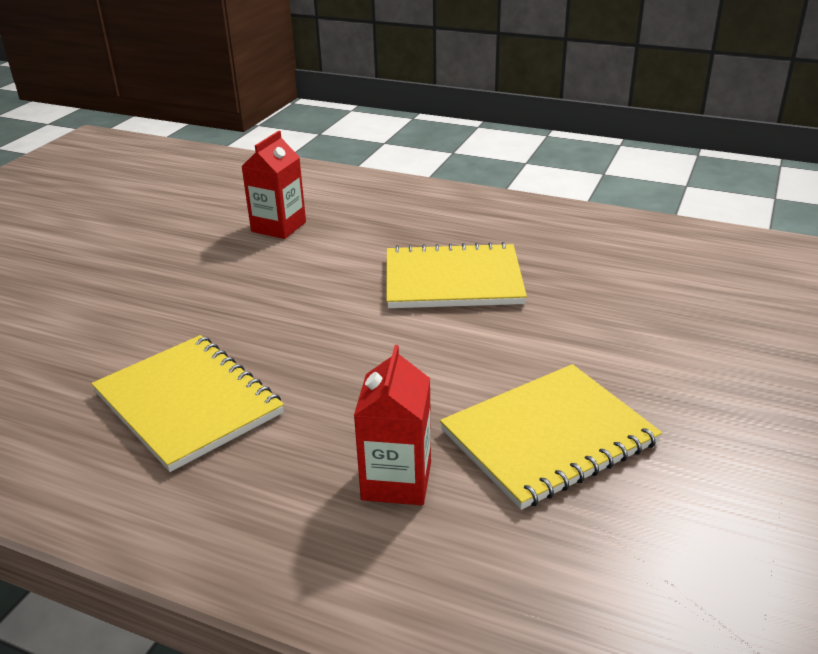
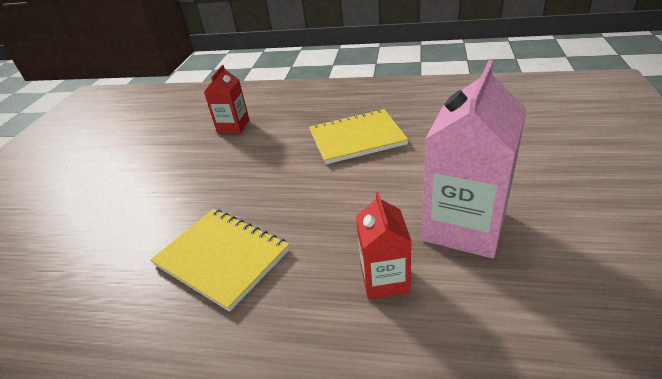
camera: 10 degrees left, 5 degrees up
yellow notebook [440,364,662,510] -> pink carton [422,60,527,259]

